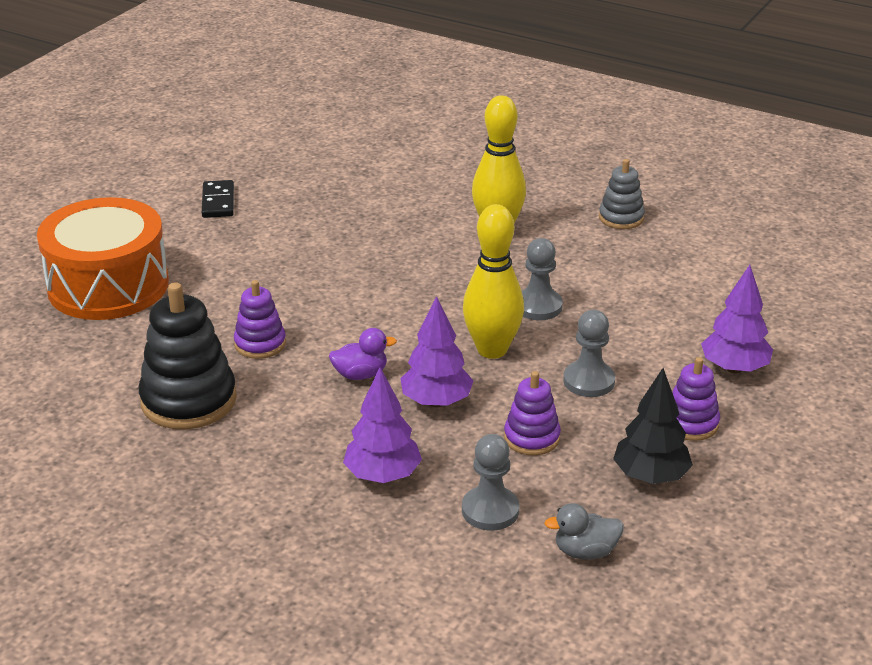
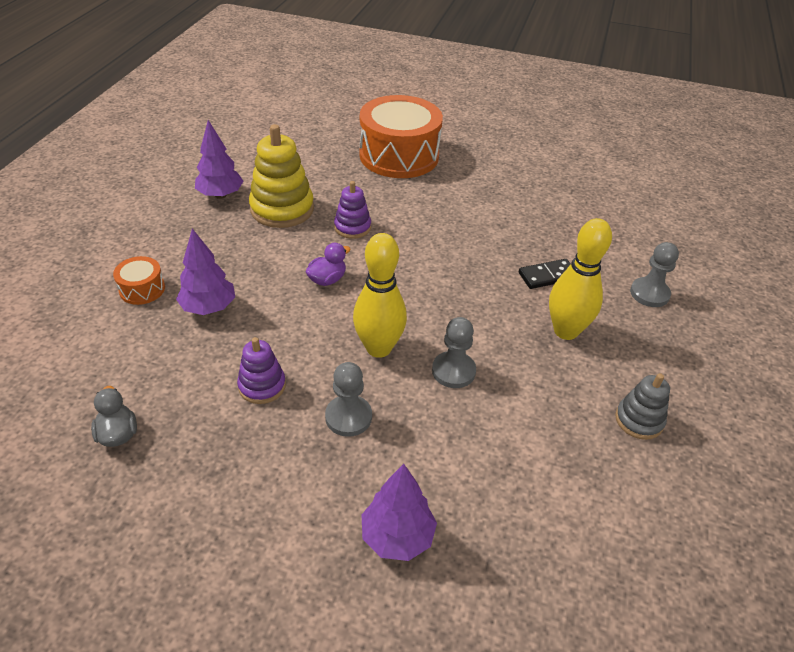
camera: 75 degrees right, 10 degrees up
black stacking toy [139,282,237,430] -> yellow stacking toy [249,124,314,228]
black domino [202,180,234,218] -> black domino moved to [519,259,571,289]
purple duck [329,328,397,380] -> purple duck turned 105 degrees counterclockwise [305,243,350,286]
purple tree [400,296,473,407] -> purple tree moved to [195,120,243,199]
grey pawn [462,434,519,531] -> grey pawn moved to [630,242,679,307]
black tree [613,368,693,484] -> none
purple stacking toy [672,357,720,441] -> none
none -> orange drum [113,256,165,305]

